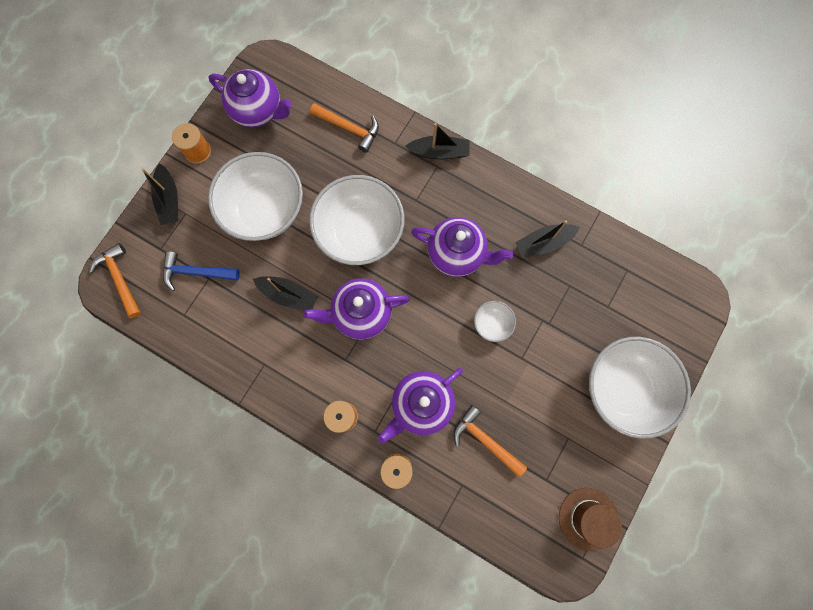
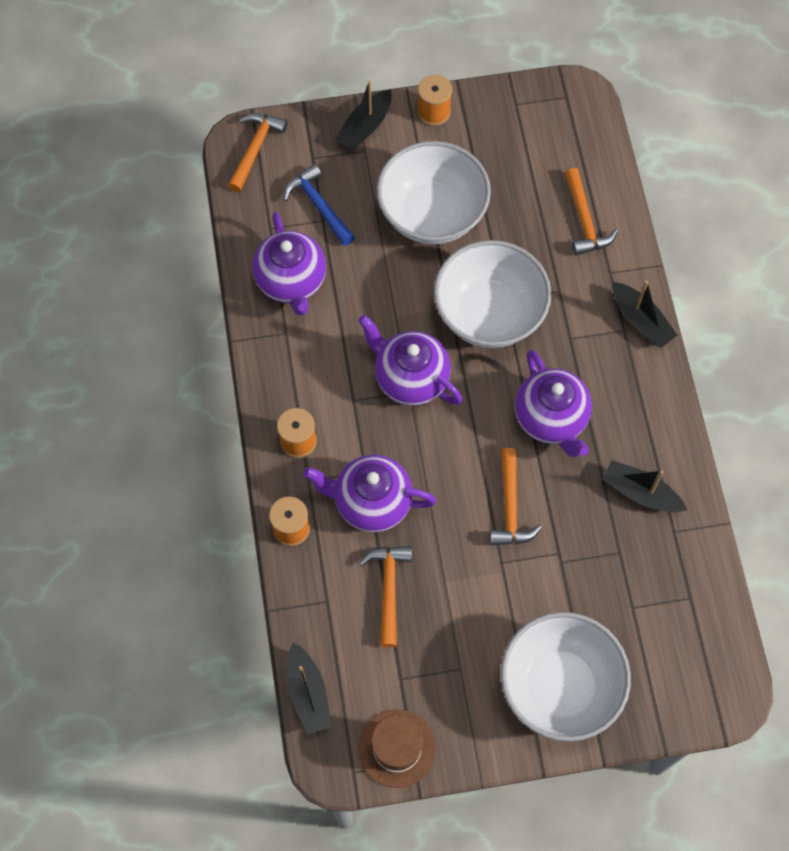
camera: 50 degrees right, 10 degrees down
purple teapot [209,69,292,127] -> purple teapot moved to [252,212,326,316]
black boat [253,276,318,311] -> black boat moved to [286,642,331,735]
white bowl [474,301,516,342] -> orange hammer [490,448,542,546]

